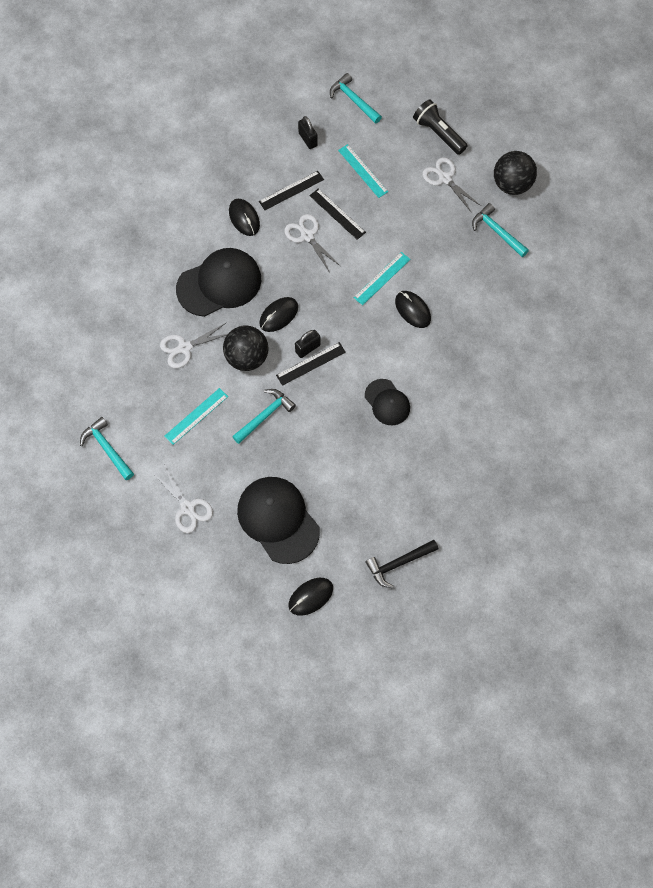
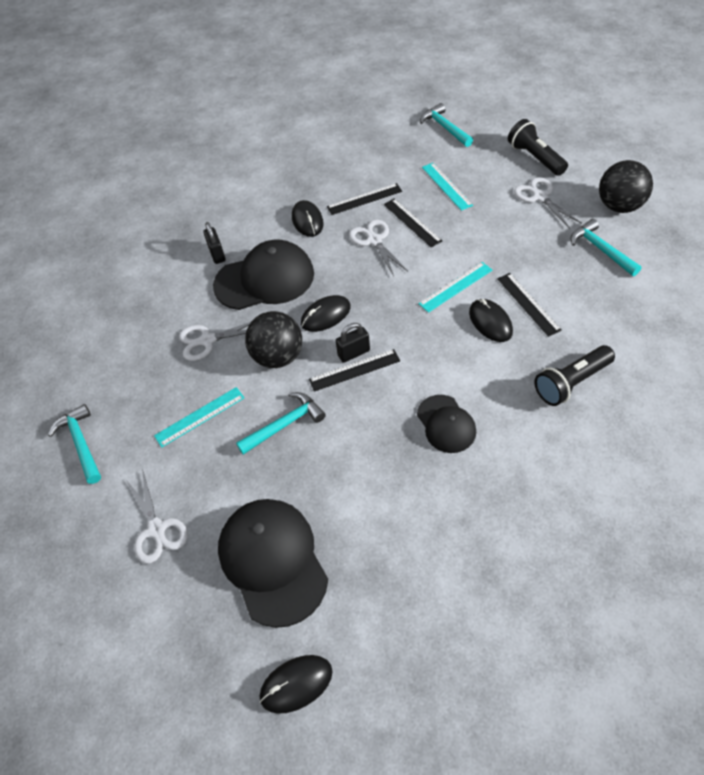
camera: 15 degrees right, 15 degrees down
black padlock [298,116,318,149] -> black padlock moved to [203,222,225,264]
black hammer [365,540,439,588] -> none
none -> black ruler [497,273,562,337]
none -> black flashlight [534,345,615,406]

